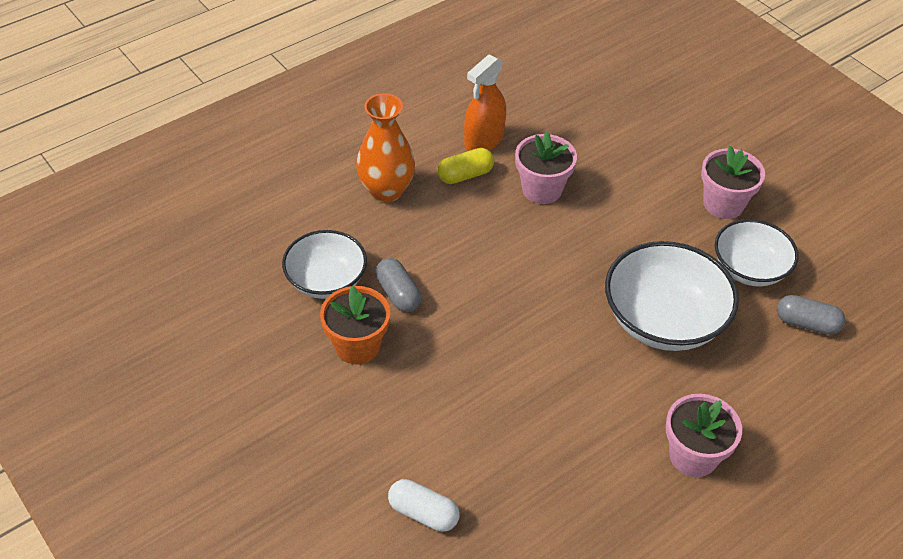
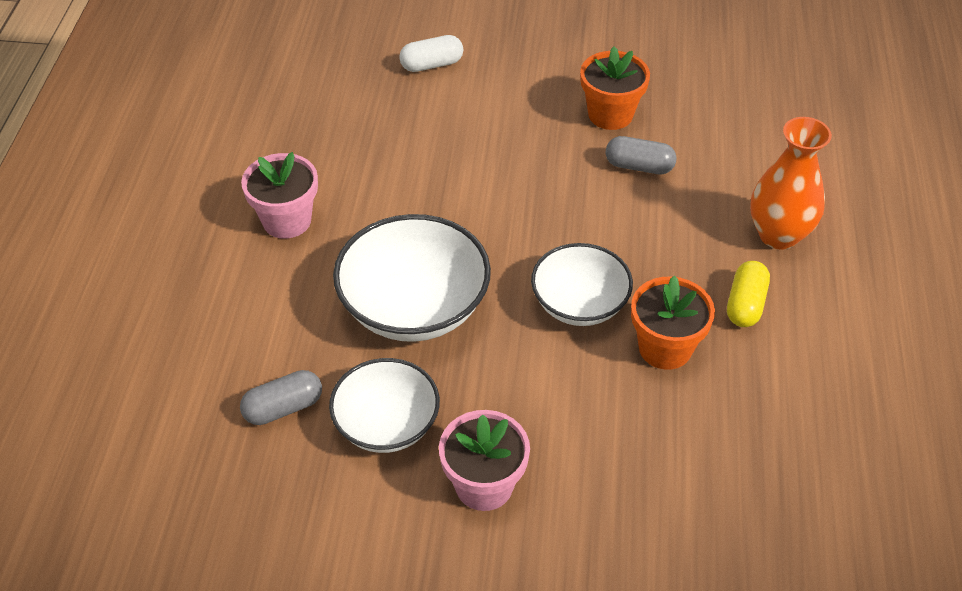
camera: 135 degrees right, 0 degrees up
white bowl [282,230,367,299] -> white bowl moved to [531,243,633,326]
orange spray bottle [464,54,506,151] -> none
pink flower pot [515,131,577,204] -> orange flower pot [631,276,715,370]

